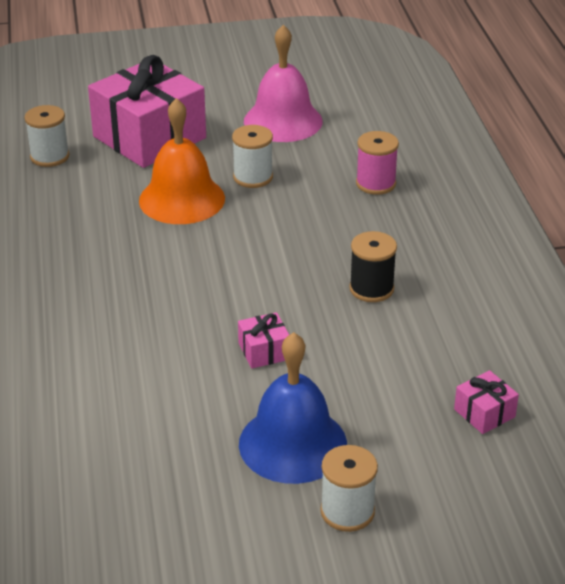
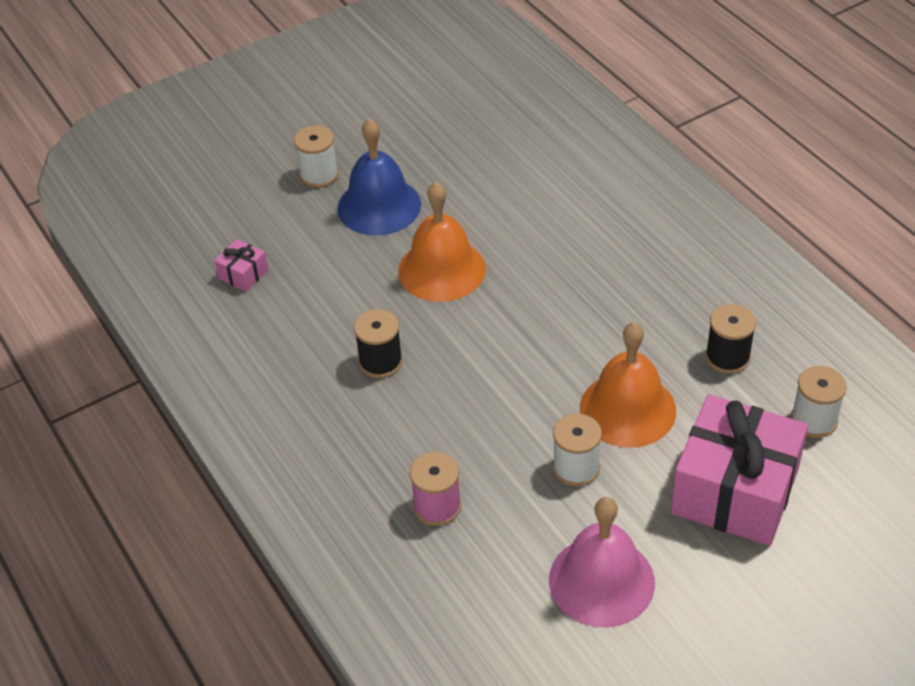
camera: 160 degrees right, 10 degrees up
pink gift [238,312,289,369] -> orange bell [398,182,486,302]
none -> black spool [705,304,756,374]

